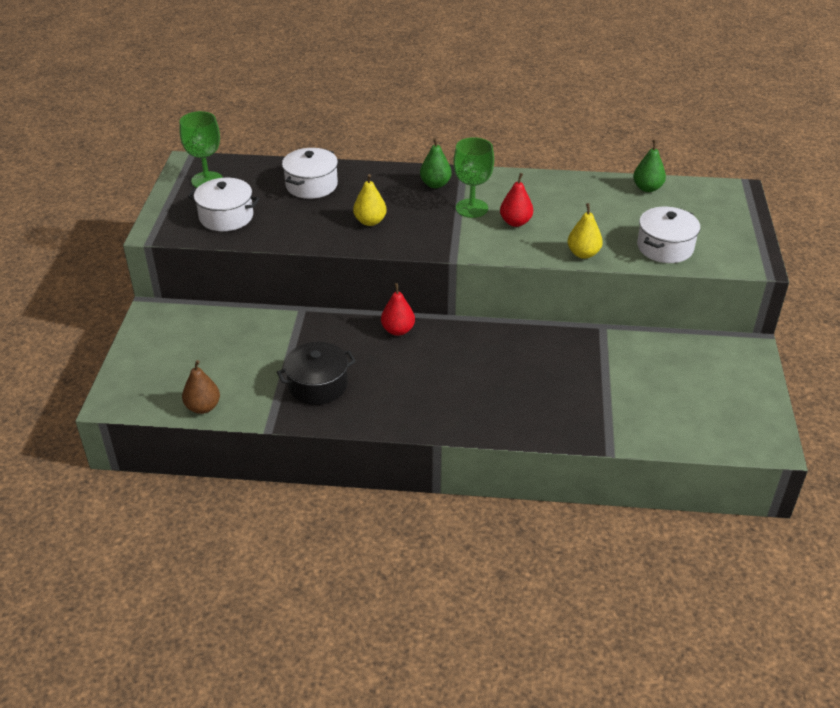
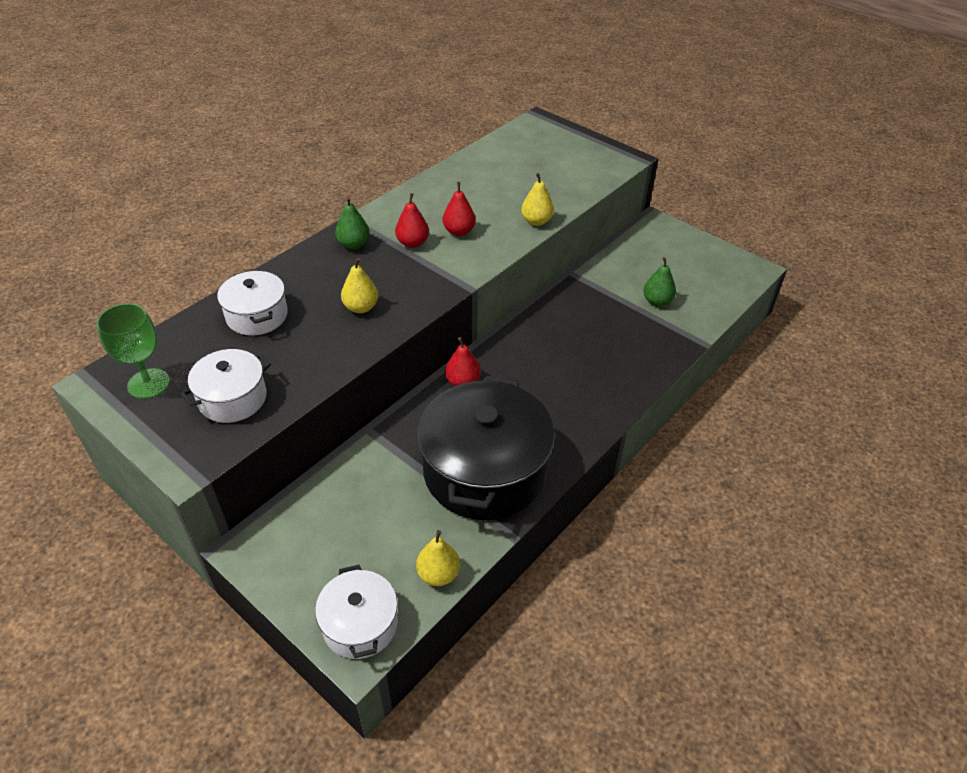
camera: 55 degrees left, 5 degrees up
brown pear [182,360,220,414] -> yellow pear [416,530,460,586]
black pot [277,342,356,405] -> black pot [417,376,555,520], size x1.92
green goblet [453,137,494,218] -> red pear [395,193,429,248]
green pear [633,140,666,192] -> green pear moved to [643,257,676,306]
white pot [637,207,700,263] -> white pot moved to [315,565,398,659]

